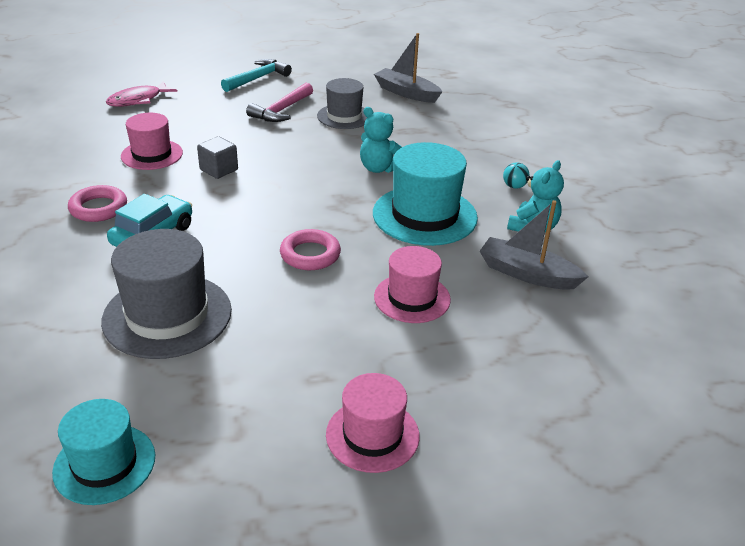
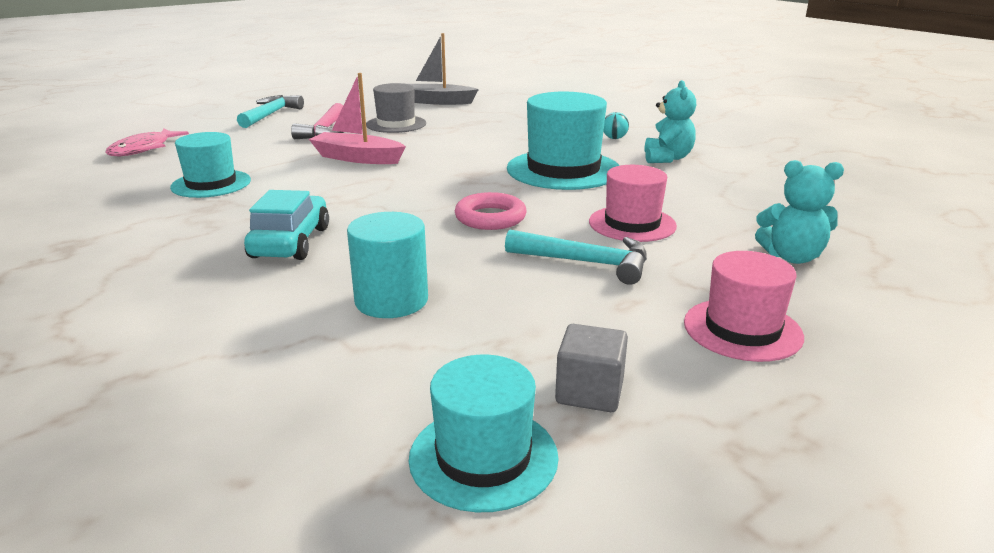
camera: 25 degrees left, 10 degrees down
pink ring [68,185,127,222] -> none
grey hat [101,229,232,359] -> turquoise cylinder [347,212,428,318]
pink hat [121,113,183,170] -> turquoise hat [170,132,251,198]
grey cube [197,136,238,179] -> grey cube moved to [555,324,628,412]
turquoise teddy bear [360,107,402,173] -> turquoise teddy bear moved to [755,160,844,264]
grey boat [480,200,588,290] -> none
none -> pink boat [309,73,406,164]
none -> turquoise hammer [505,230,647,285]

